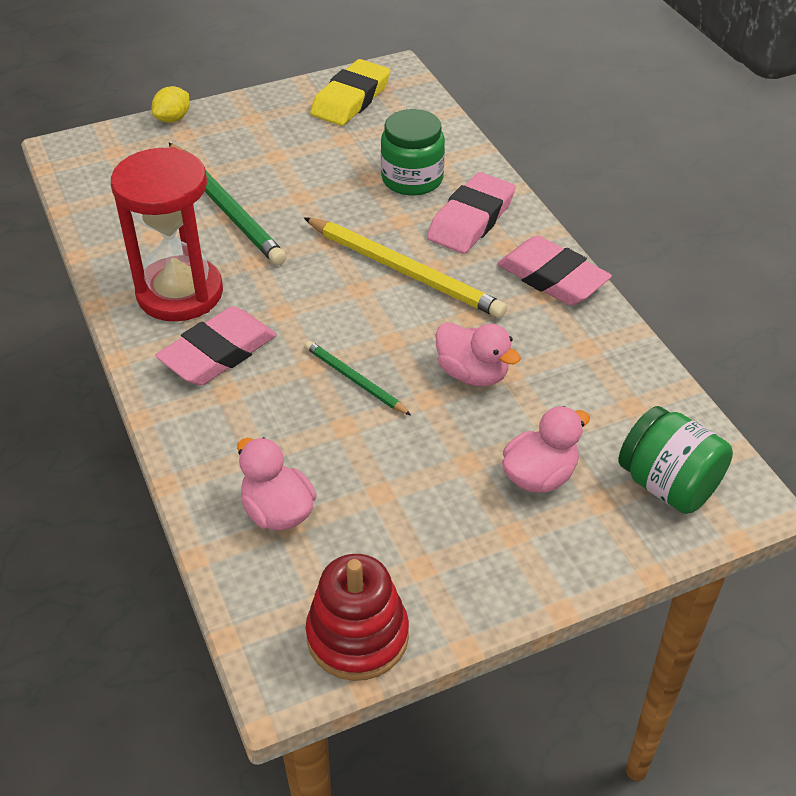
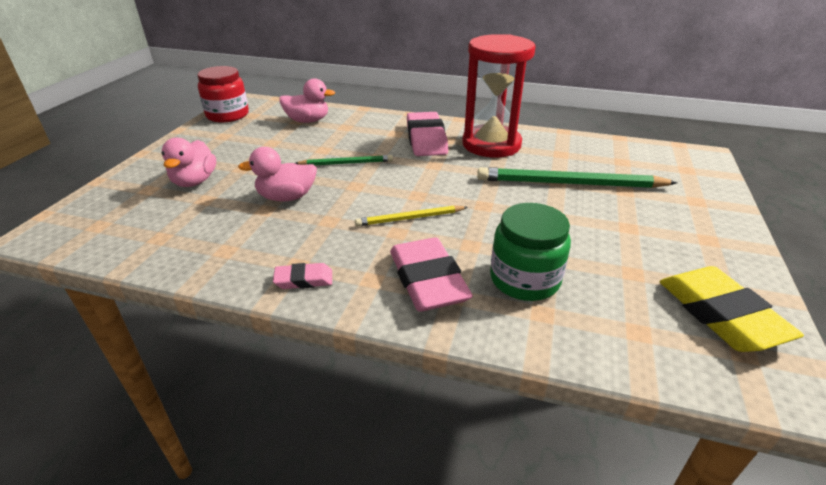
camera: 130 degrees right, 10 degrees down
yellow lemon [152,86,190,122] -> none
yellow pencil [304,217,507,318] -> yellow pencil [355,205,468,226], size x0.54
red stacking toy [306,554,409,681] -> red jar [197,66,249,122]
pink eraser [497,235,612,305] -> pink eraser [273,263,332,289], size x0.51
green jar [619,406,733,514] -> none

